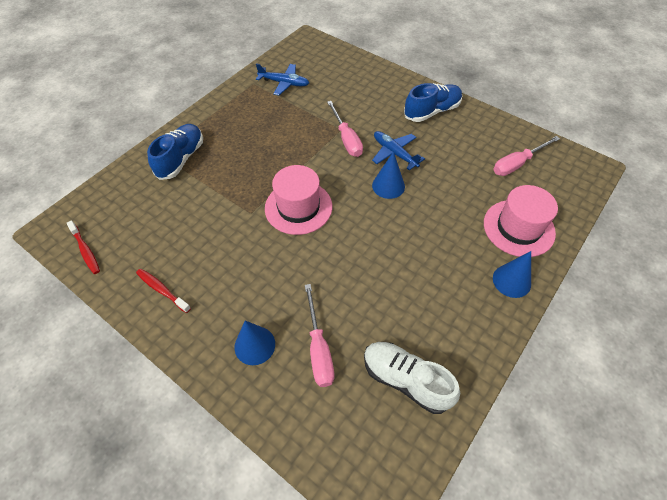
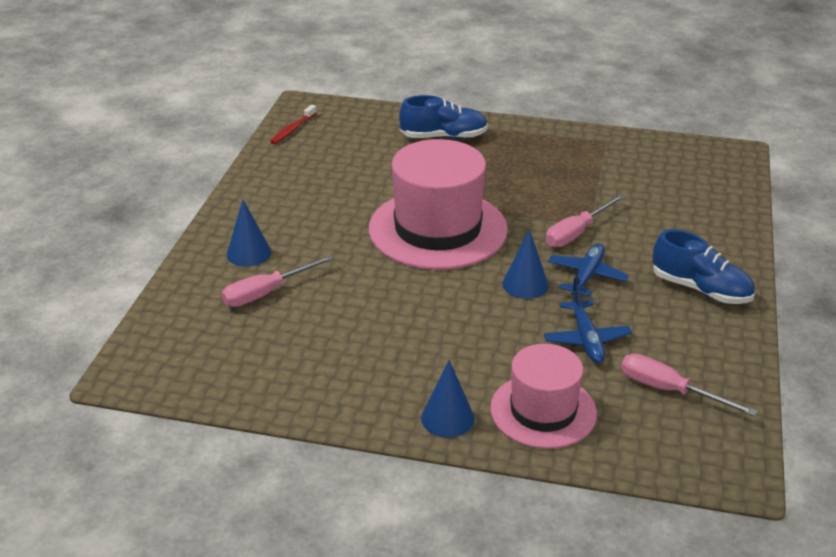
camera: 65 degrees right, 20 degrees down
red toothbrush [136,269,191,313] -> none
blue plane [256,63,309,95] -> blue plane moved to [544,286,632,364]
pink hat [265,165,332,235] -> pink hat [369,139,508,270], size x1.61
white shoe [364,342,460,414] -> none

